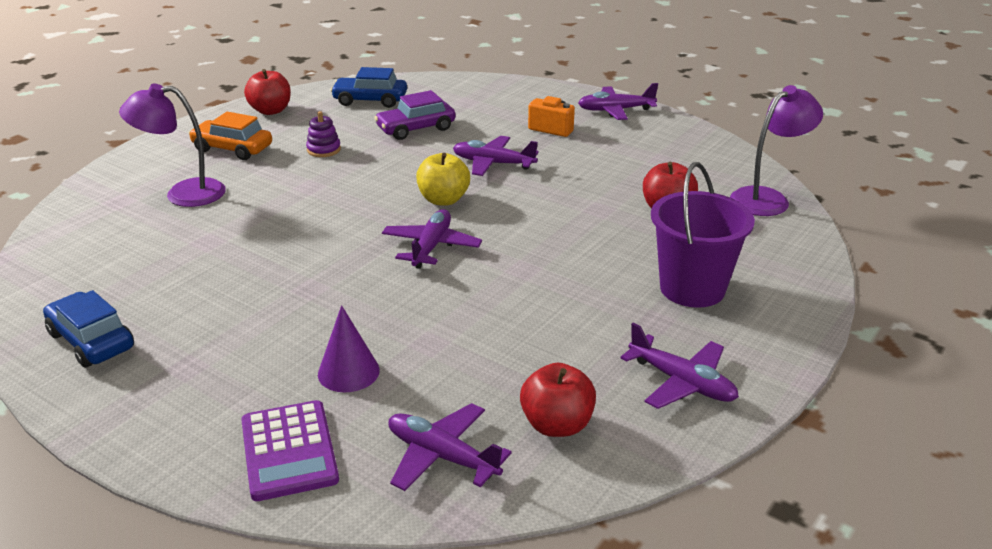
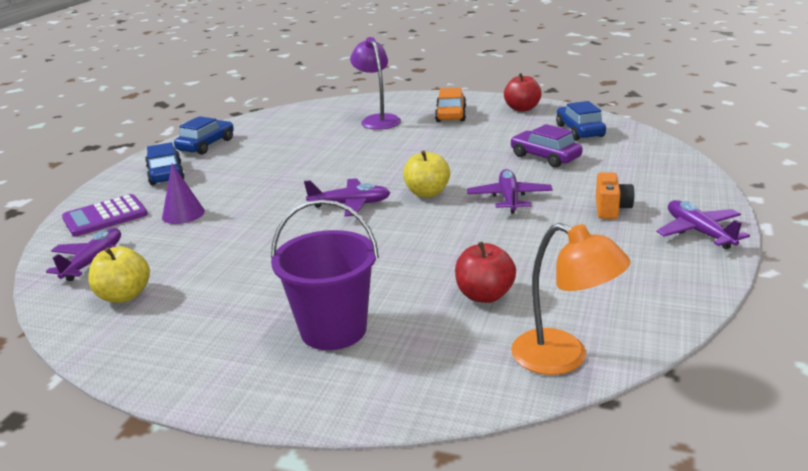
camera: 75 degrees right, 5 degrees down
purple stacking toy [306,111,341,157] -> none
red apple [520,363,596,437] -> yellow apple [88,246,150,303]
purple plane [620,323,739,409] -> none
purple lamp [730,85,823,216] -> orange lamp [511,223,631,375]
none -> blue car [145,142,185,185]

